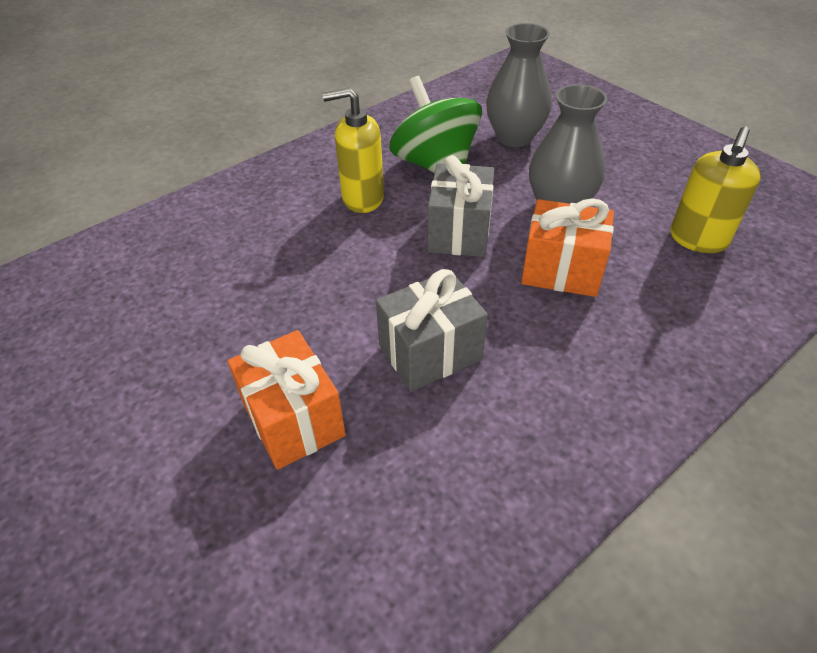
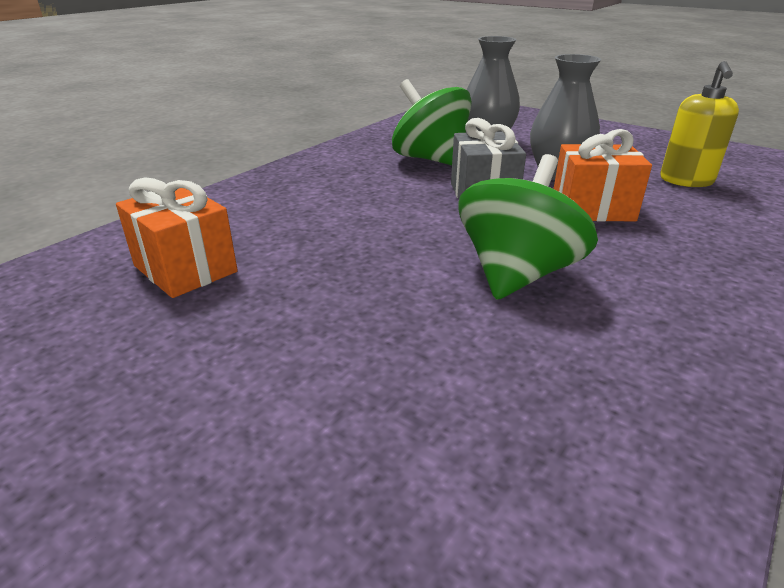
camera: 15 degrees left, 15 degrees down
orange gift [228,330,346,470] -> orange gift moved to [116,177,238,298]
yellow soap dispenser [322,88,384,213] -> none
grey gift [376,269,488,392] -> green spinning top [458,154,598,300]

